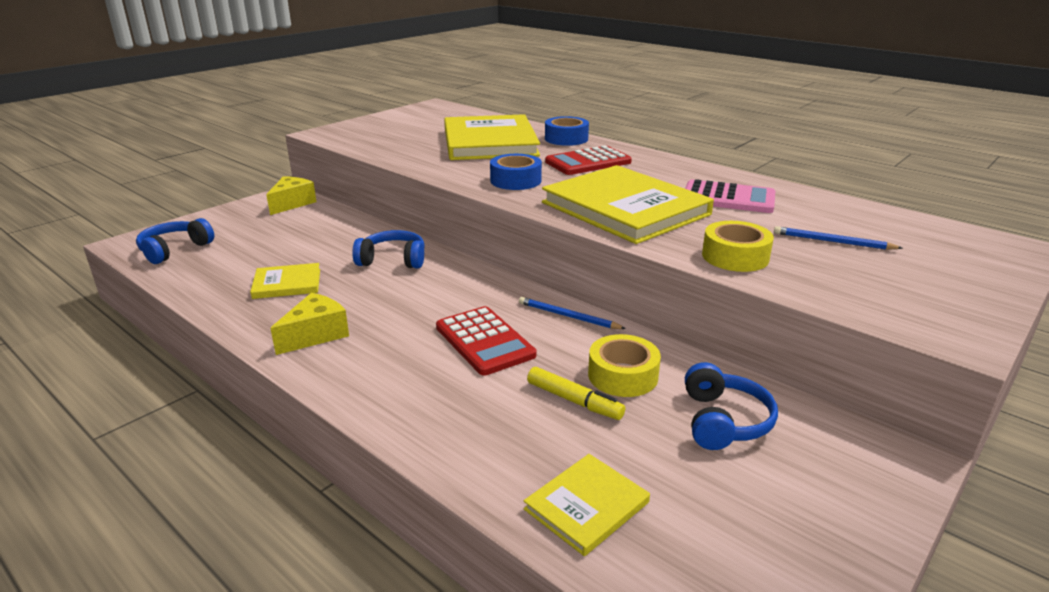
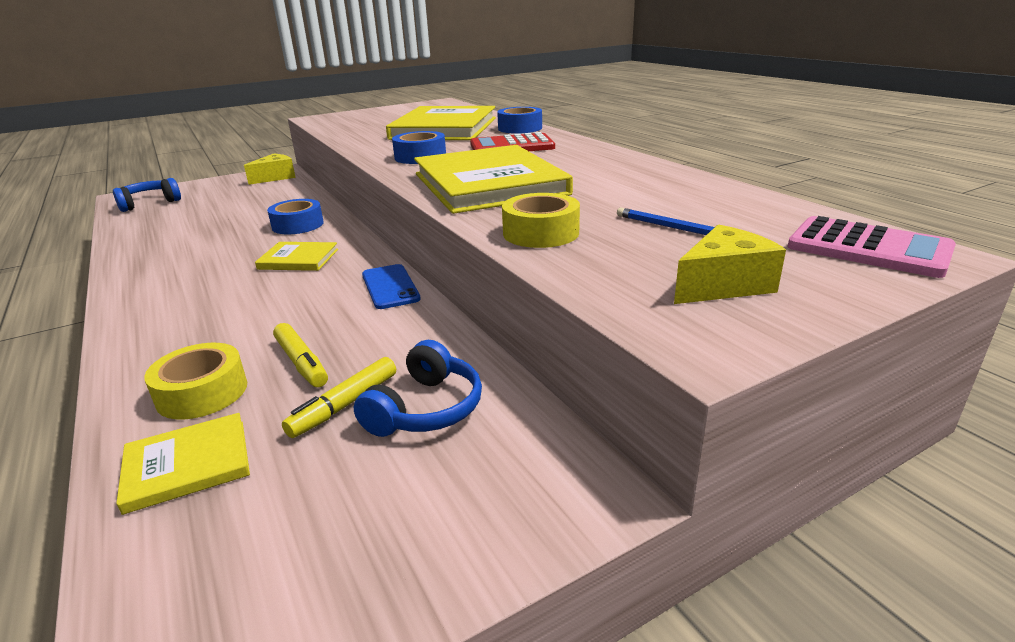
camera: 20 degrees right, 0 degrees up
yellow book [250,263,320,299] -> yellow book moved to [255,242,338,271]
yellow cheese [270,293,349,355] -> yellow cheese moved to [674,224,786,304]
blue headphones [352,230,425,269] -> blue tape [267,199,324,234]
red calculator [436,306,536,376] -> none
blue pencil [519,297,626,329] -> blue phone [362,264,421,309]
yellow tape [588,334,661,397] -> yellow tape moved to [144,343,247,420]
pink calculator [685,179,775,213] -> pink calculator moved to [788,216,956,278]
none -> yellow marker [282,357,396,438]

